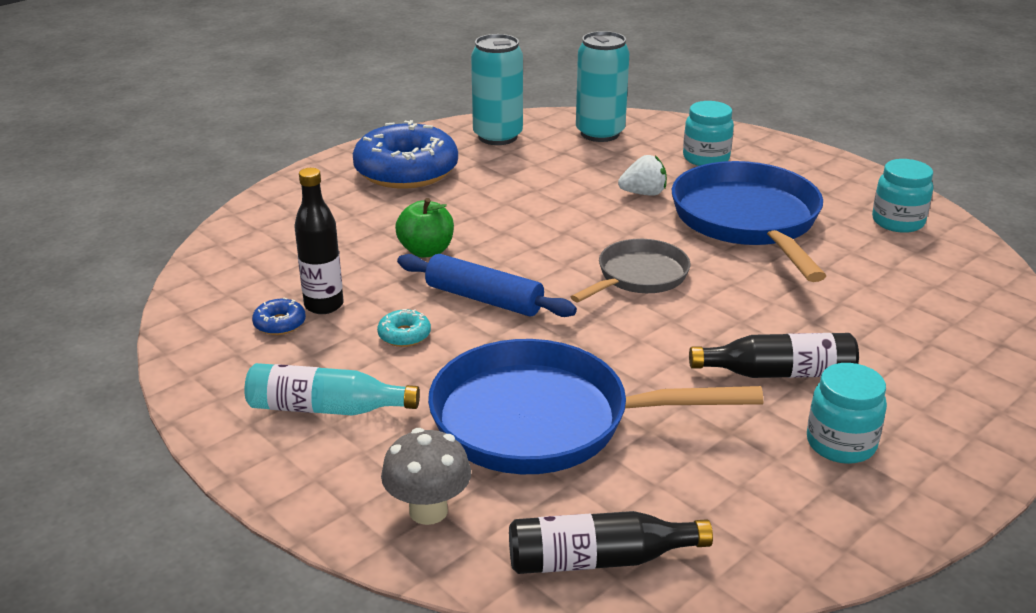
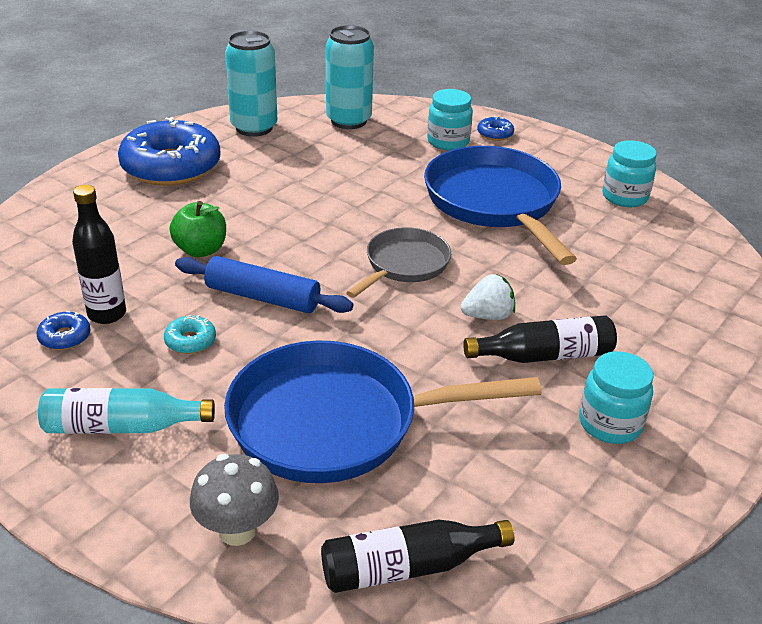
camera: 10 degrees left, 5 degrees up
white strawberry [618,155,667,196] -> white strawberry moved to [461,274,515,320]
none -> blue donut [477,116,514,141]

